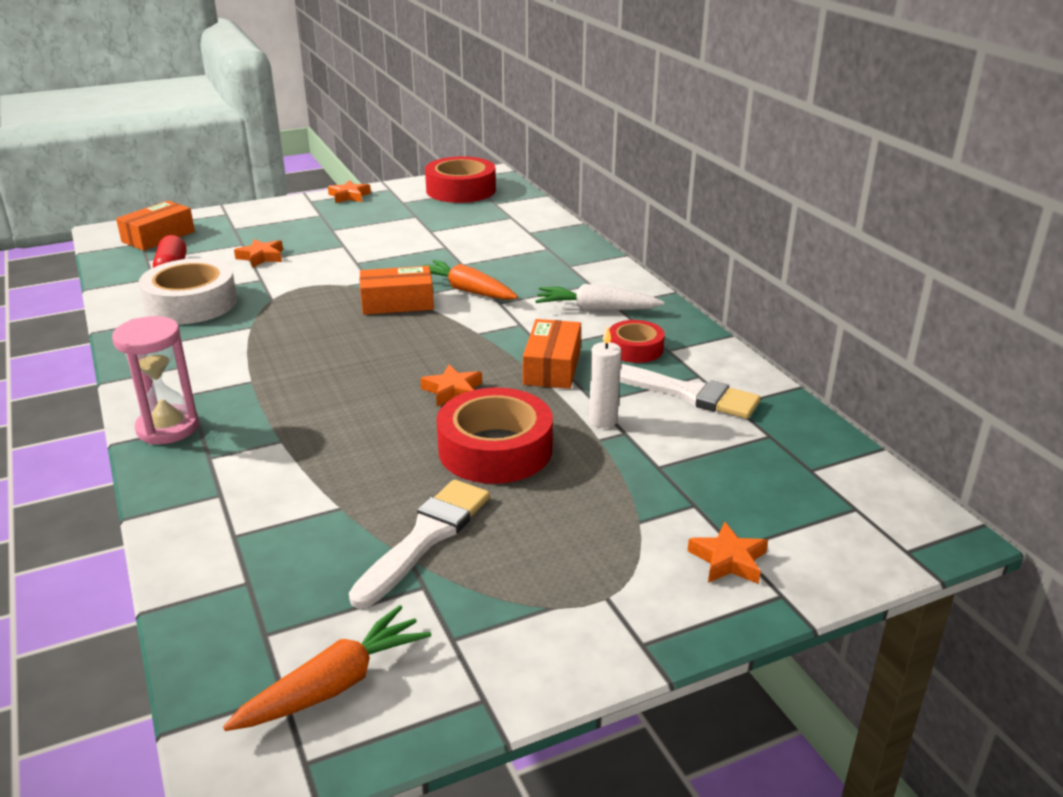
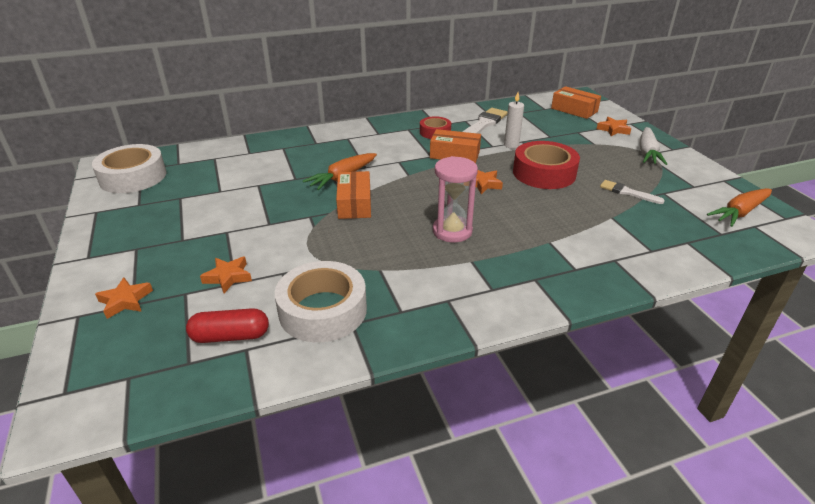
camera: 85 degrees left, 5 degrees up
pink hourglass [112,316,199,445] -> pink hourglass moved to [433,156,478,242]
orange box [116,201,195,251] -> orange box moved to [551,86,601,119]
orange carrot [223,605,431,731] -> orange carrot turned 90 degrees counterclockwise [707,188,772,227]
orange star [328,180,371,203] -> orange star moved to [95,277,153,319]
white brush [349,479,490,609] -> white brush [600,180,665,204], size x0.61
red tape [425,156,496,203] -> white tape [92,144,166,193]
white carrot [535,284,664,311] -> white carrot moved to [640,127,667,165]

